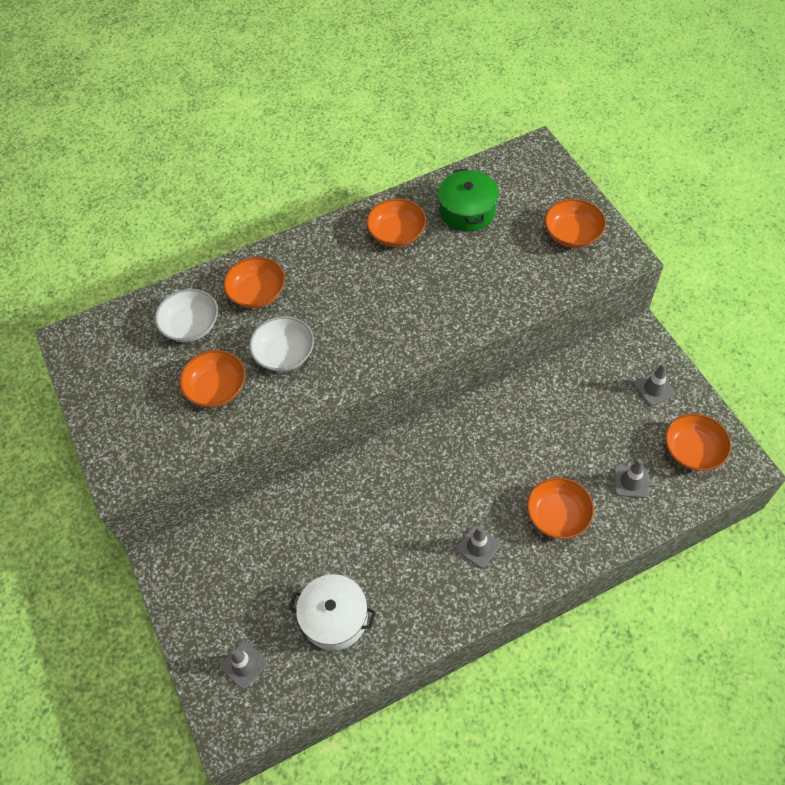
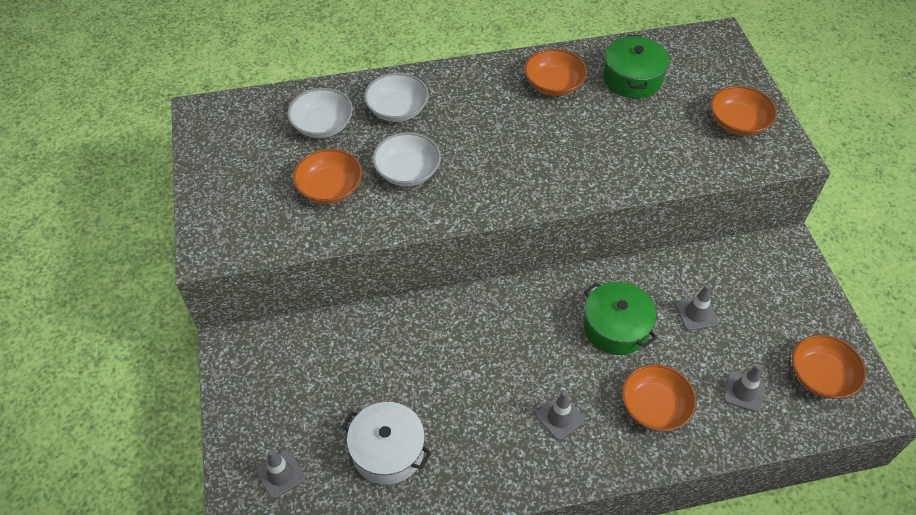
camera: 10 degrees right, 5 degrees down
orange bowl [223,257,285,308] -> white bowl [364,73,429,122]
grey traffic cone [634,363,675,406] -> grey traffic cone moved to [675,285,718,331]
none -> green pot [583,282,657,355]

